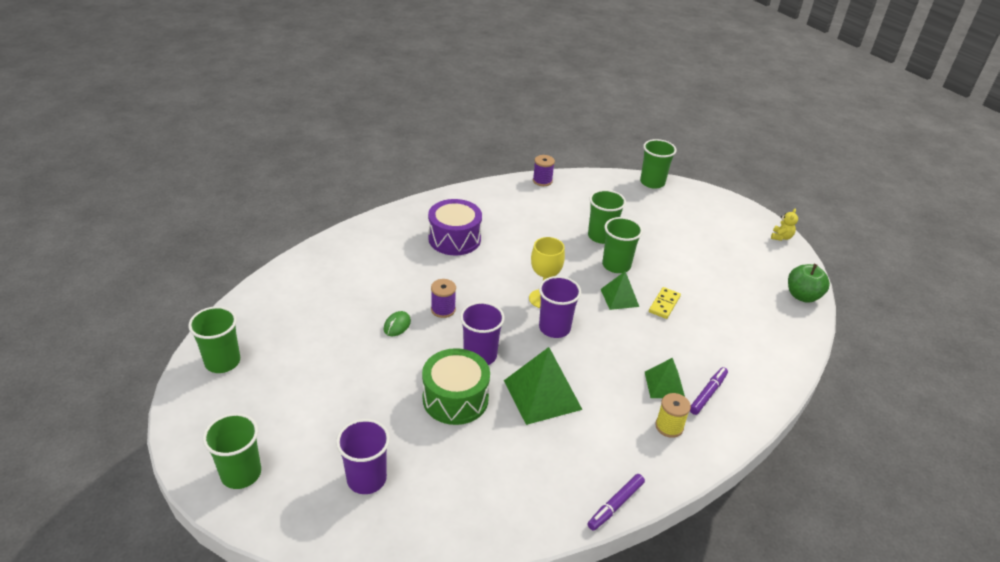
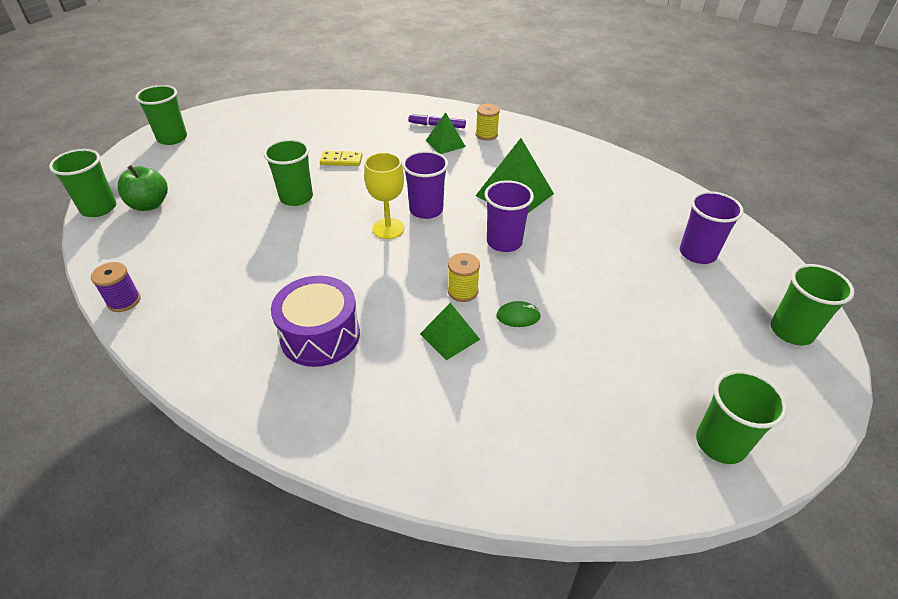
camera: 115 degrees left, 5 degrees up
green drum [422,348,490,425] -> none
purple spool [431,279,456,318] -> yellow spool [448,253,480,302]
purple marker [587,474,645,531] -> none
green cup [588,190,626,244] -> green cup moved to [135,85,187,145]
green pyramid [601,271,639,310] -> green pyramid moved to [420,303,480,360]
yellow teddy bear [771,209,798,241] -> none
green apple [788,264,830,303] -> green apple moved to [118,165,168,211]

